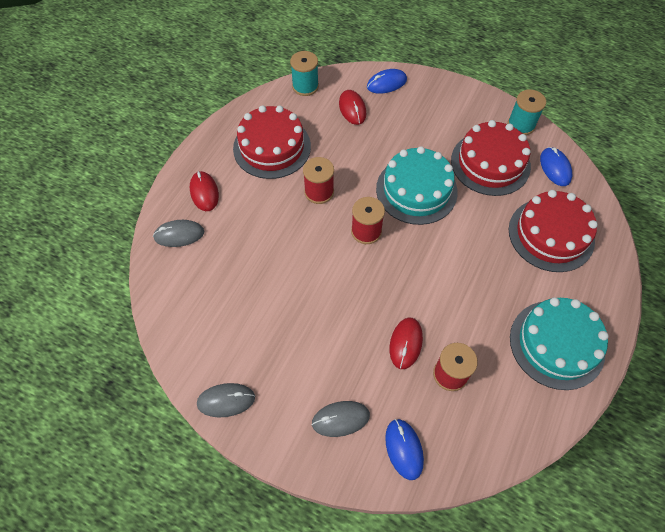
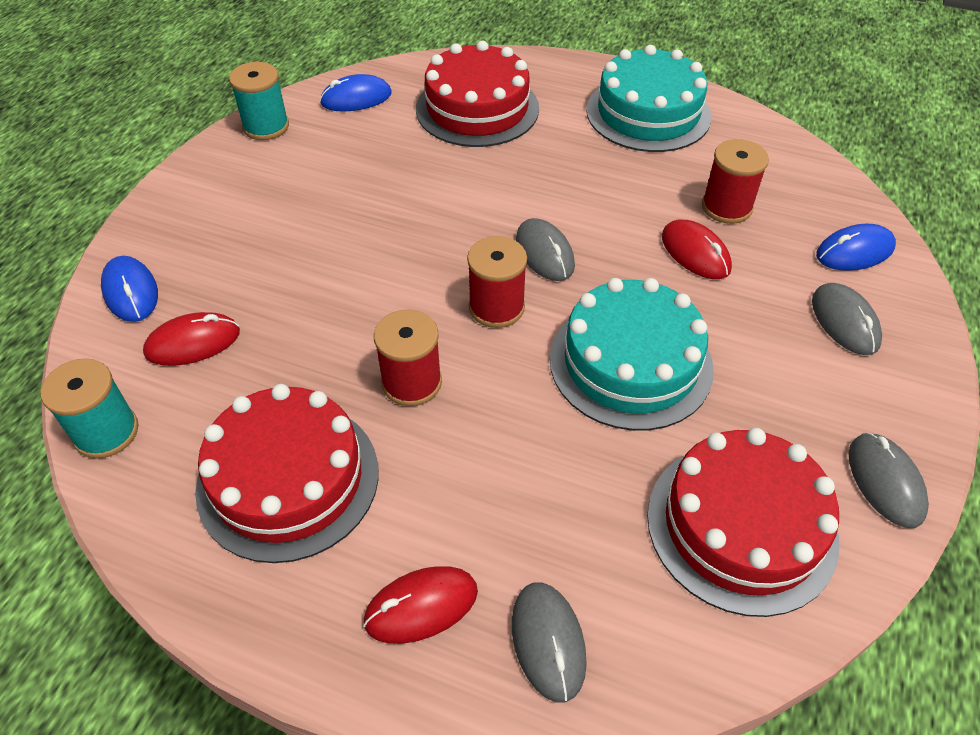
camera: 95 degrees left, 10 degrees down
turquoise cake [376,146,458,225] -> turquoise cake moved to [550,278,714,431]
red mouse [390,318,423,369] -> red mouse turned 45 degrees clockwise [662,220,732,279]
red cake [451,120,531,196] -> red cake moved to [647,428,839,617]
none -> grey mouse [516,218,575,281]

